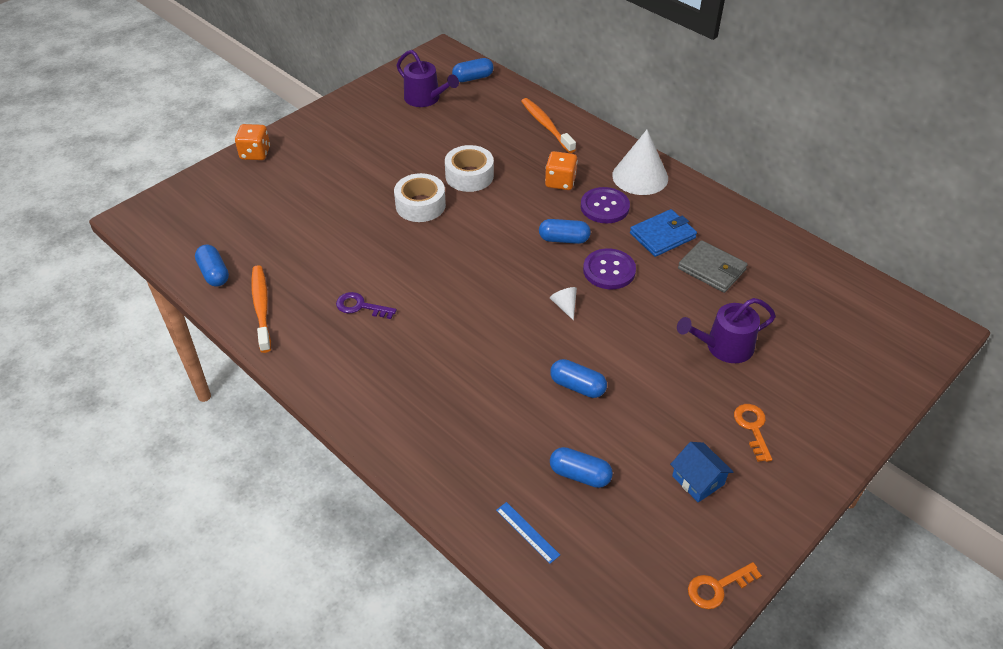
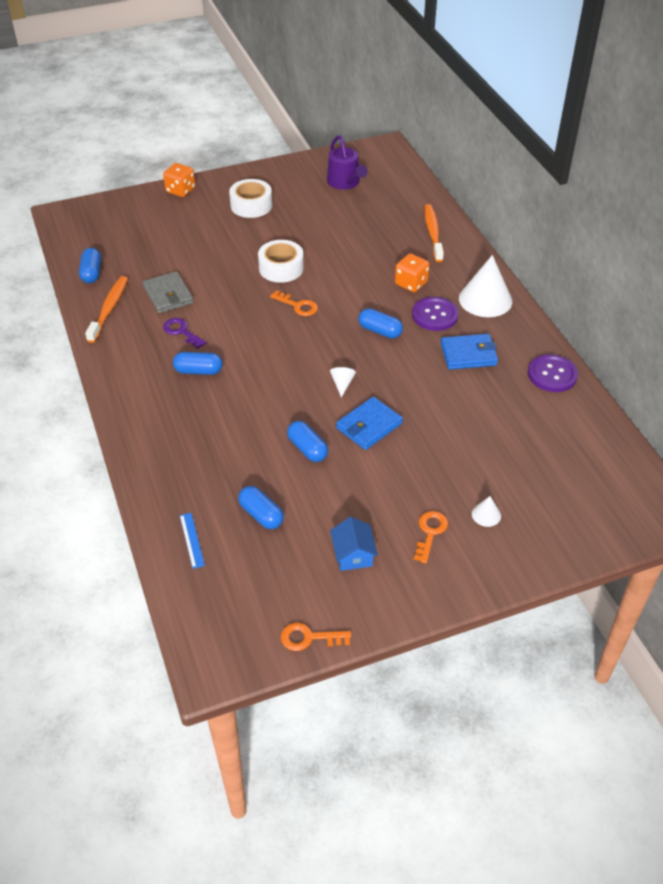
camera: 25 degrees right, 0 degrees up
white tape [445,145,494,192] -> white tape moved to [229,179,272,218]
blue capsule [452,58,494,82] -> blue capsule moved to [173,352,222,375]
purple button [583,249,636,289] -> purple button moved to [528,354,578,392]
purple watering can [677,298,776,363] -> none
grey wallet [678,240,748,293] -> grey wallet moved to [143,271,194,313]
none -> orange key [270,290,318,316]
none -> blue wallet [336,397,403,450]
none -> white cone [472,496,501,527]

